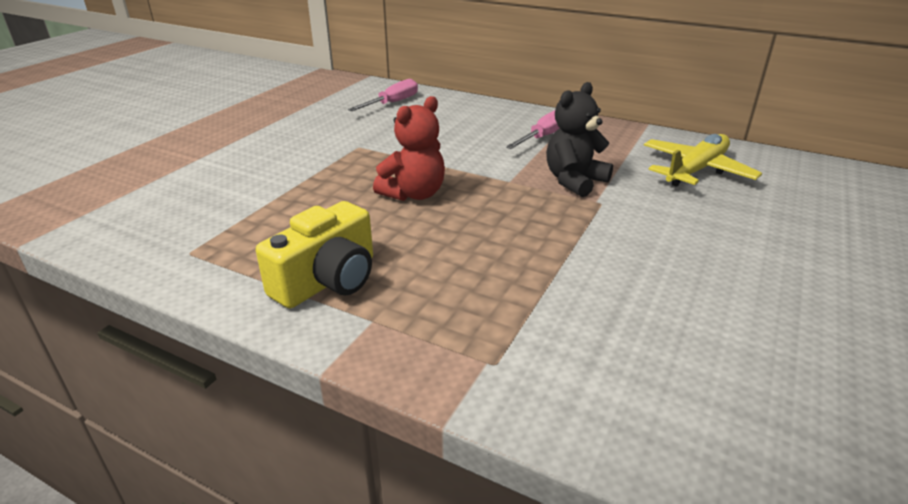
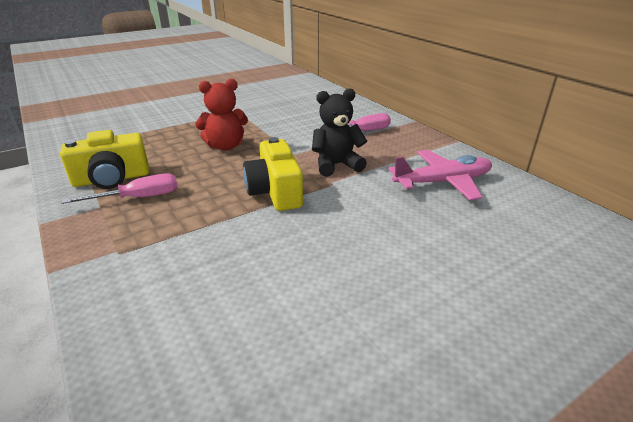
camera: 30 degrees right, 0 degrees up
pink screwdriver [348,79,418,111] -> pink screwdriver moved to [61,173,178,204]
yellow plane [644,134,762,187] -> pink plane [388,150,492,200]
none -> yellow camera [243,137,303,211]

